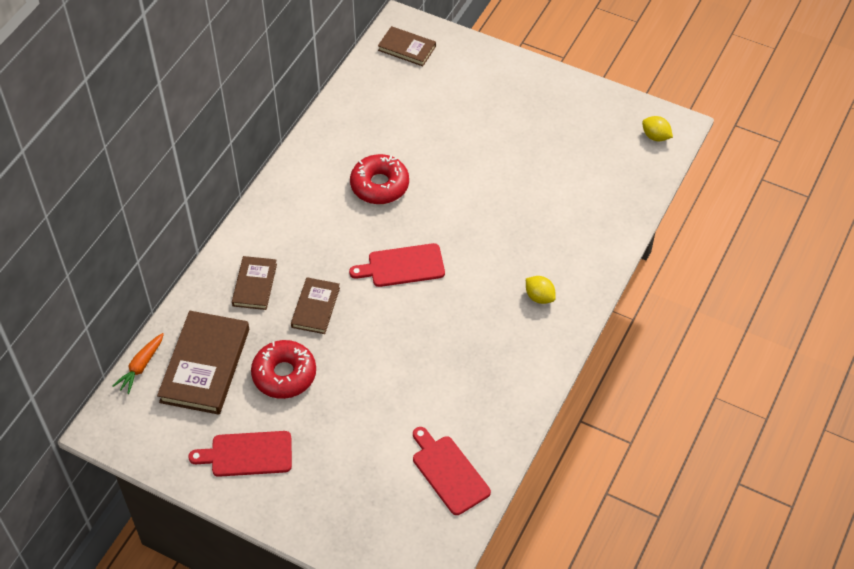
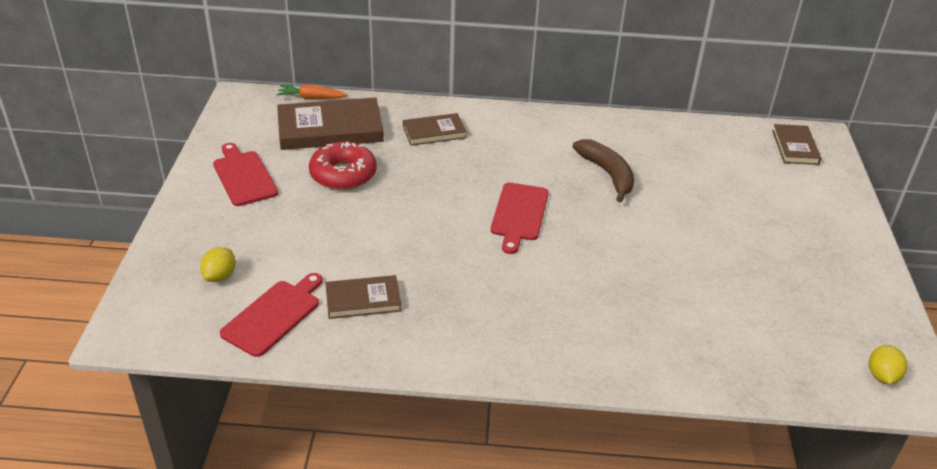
camera: 65 degrees right, 15 degrees down
brown book [291,277,340,334] -> brown book moved to [325,275,401,319]
red cutting board [349,243,445,287] -> red cutting board turned 135 degrees counterclockwise [491,183,549,254]
red donut [350,154,409,204] -> brown banana [573,139,634,202]
yellow lemon [526,276,556,304] -> yellow lemon moved to [200,247,236,282]

